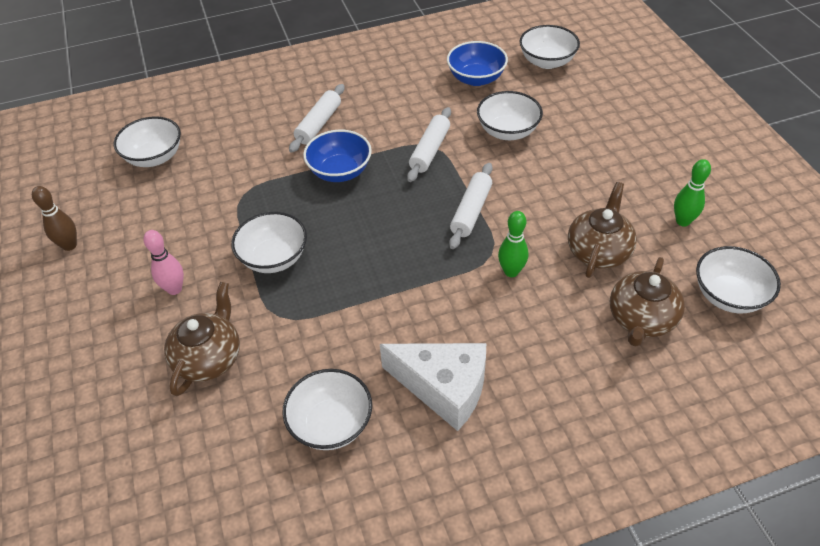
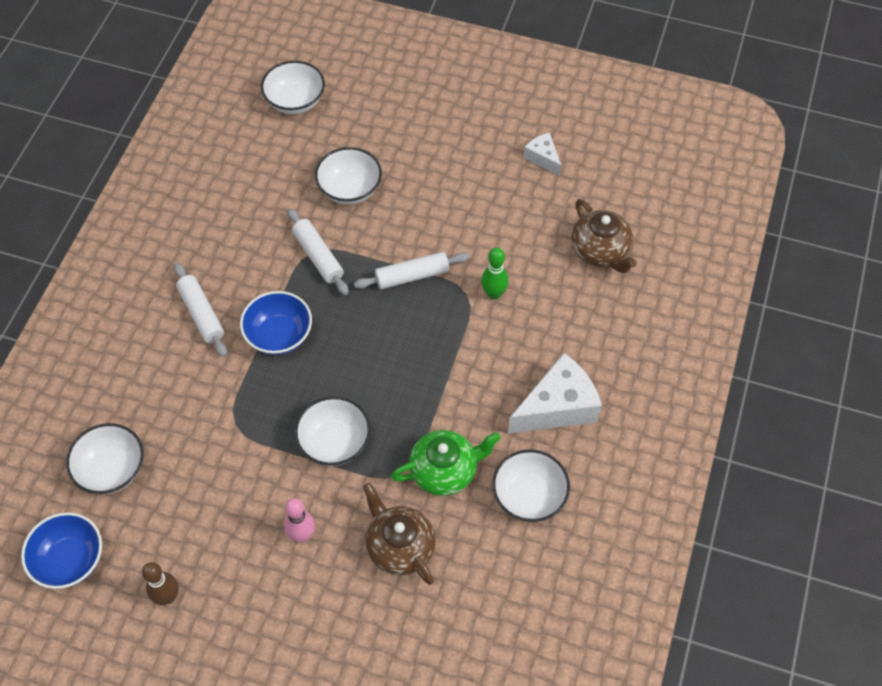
camera: 55 degrees left, 10 degrees up
blue bowl [447,41,508,86] -> blue bowl moved to [21,512,102,589]
white rolling pin [449,163,492,249] -> white rolling pin turned 75 degrees counterclockwise [354,252,470,289]
brown teapot [568,182,637,278] -> none
green bowling pin [674,159,711,227] -> white cheese [523,133,562,176]
white bowl [696,246,781,313] -> none
none -> green teapot [391,430,501,496]

